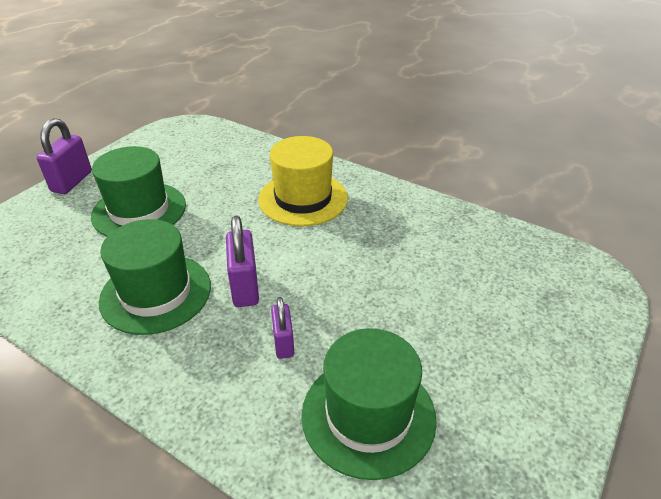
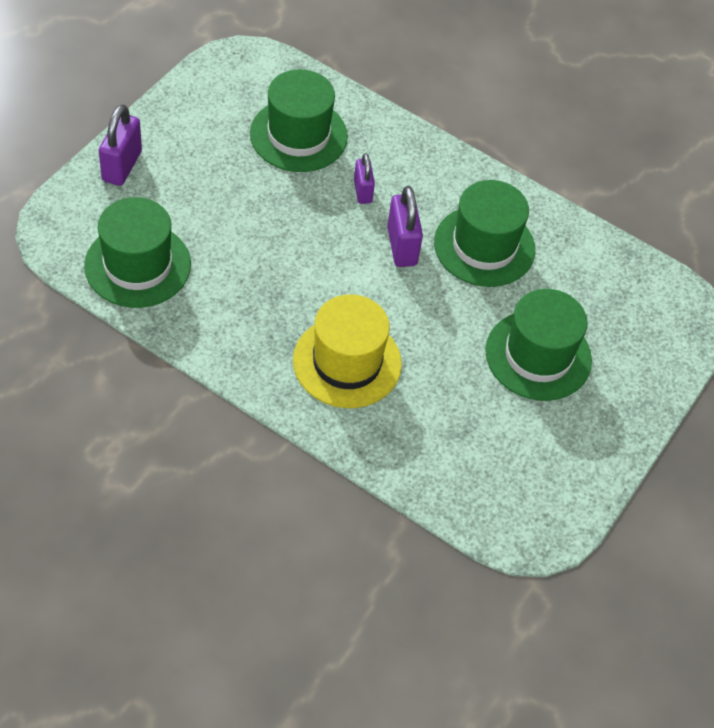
camera: 175 degrees right, 15 degrees up
purple padlock [37,118,92,194] -> purple padlock moved to [99,104,142,186]
none -> green hat [84,197,191,308]

